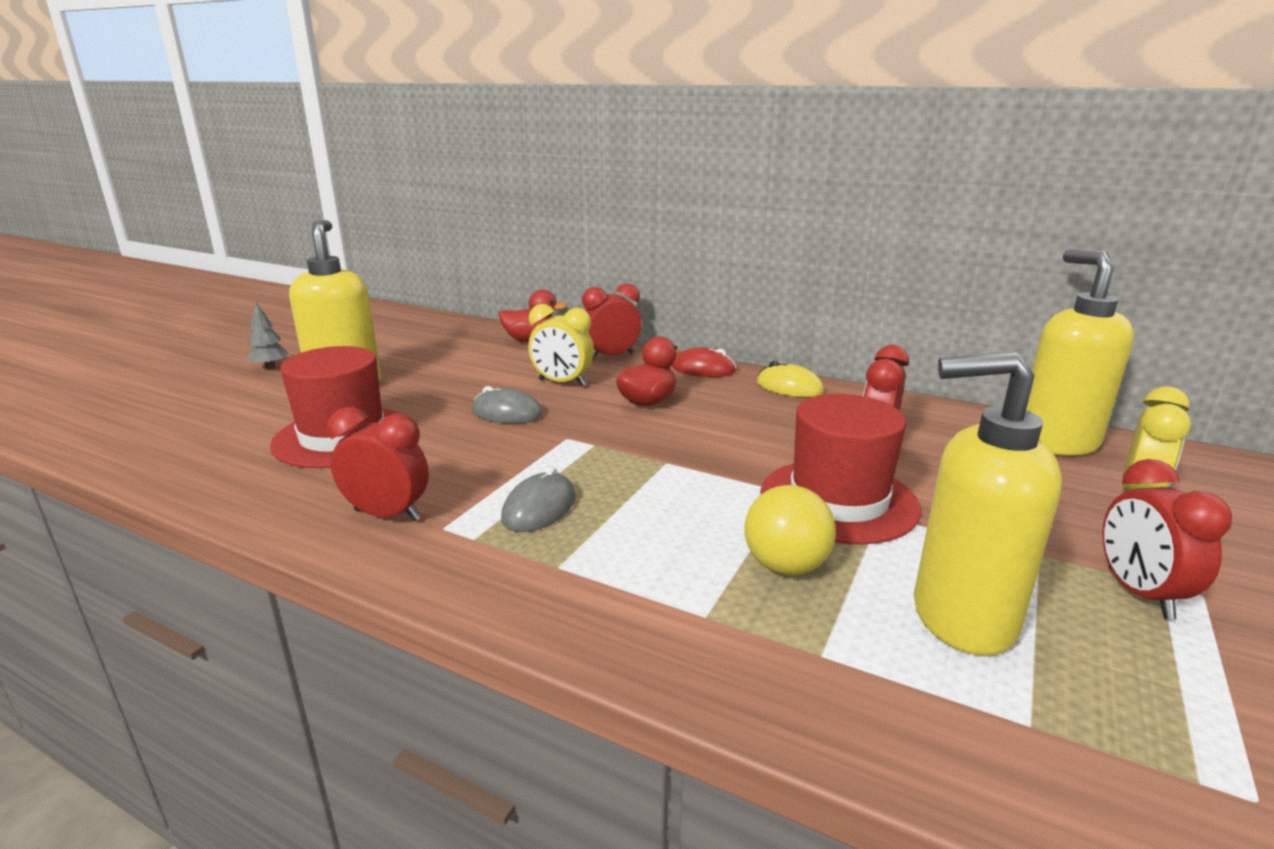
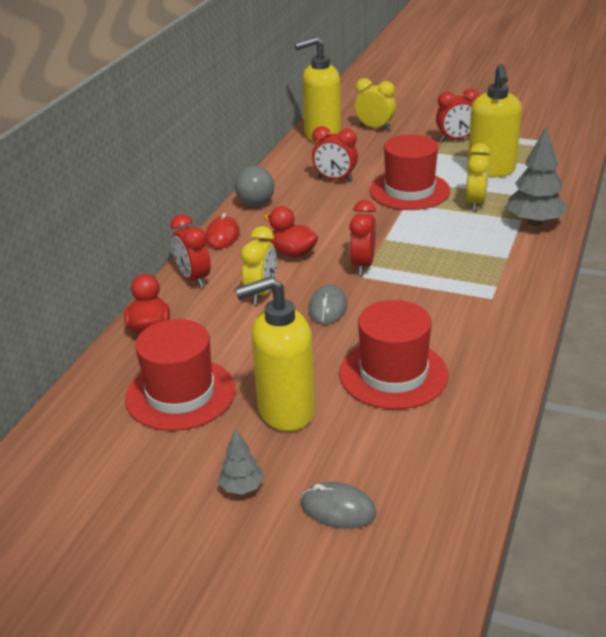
camera: 95 degrees left, 10 degrees up
red clock [328,407,429,521] -> red clock moved to [349,200,376,275]
grey mouse [501,467,576,532] -> grey mouse moved to [301,482,377,529]
yellow ball [744,485,836,576] -> yellow clock [466,143,490,211]
yellow mouse [757,361,824,397] -> grey ball [234,166,274,206]
none -> red hat [125,319,235,431]
none -> grey tree [506,127,568,226]

